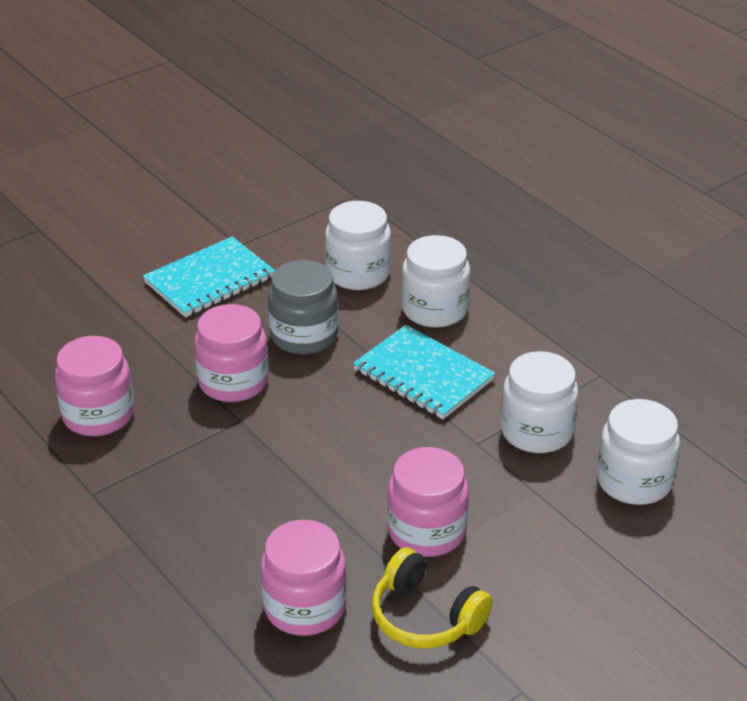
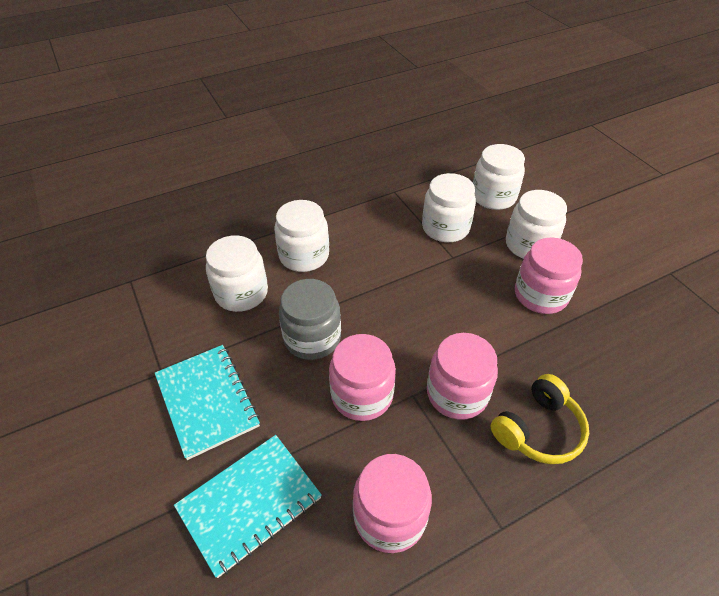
camera: 80 degrees left, 10 degrees up
pink jar [260,520,347,636] -> pink jar moved to [427,333,498,420]
turquoise notebook [353,325,495,419] -> turquoise notebook moved to [174,435,322,578]
yellow headphones [372,547,493,649] -> yellow headphones moved to [490,374,589,464]
none -> white jar [506,190,567,259]

